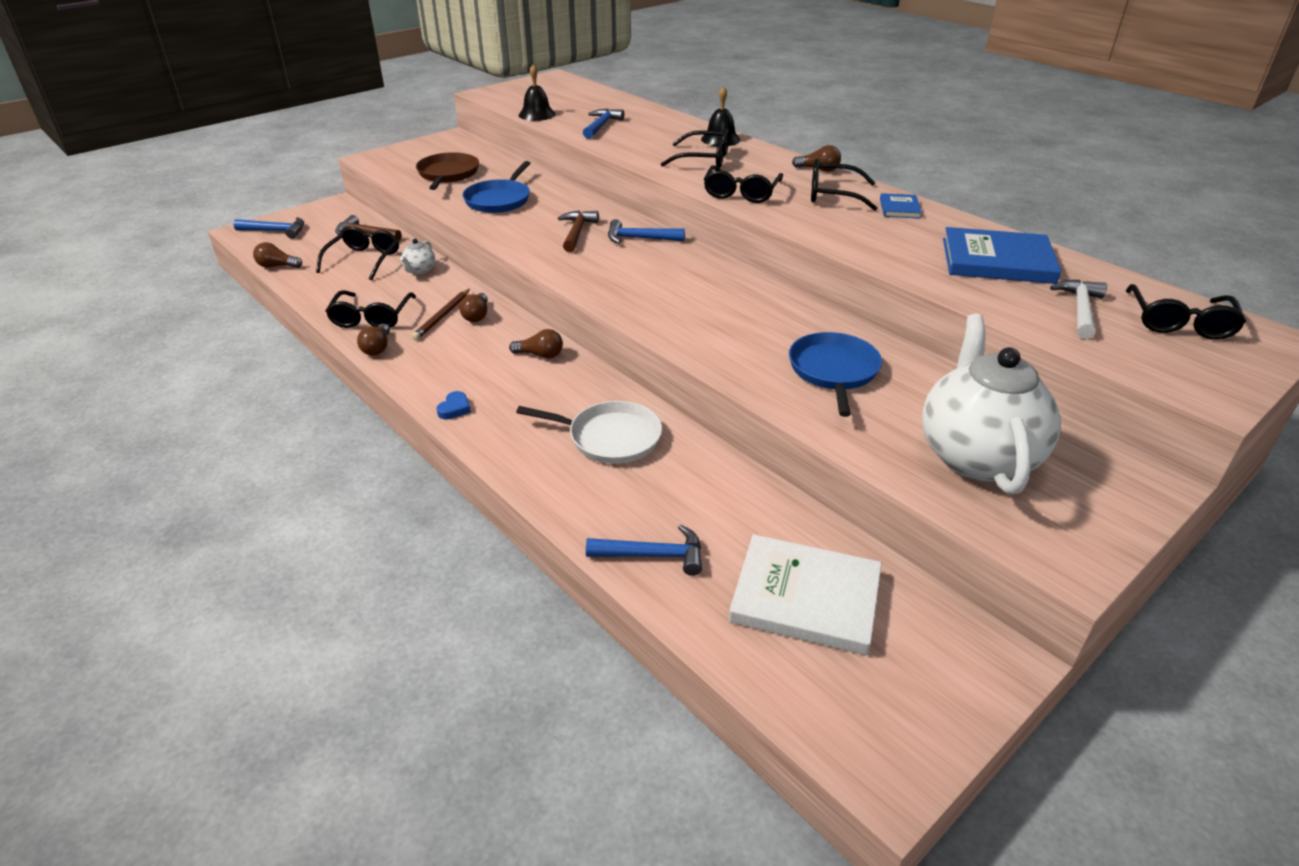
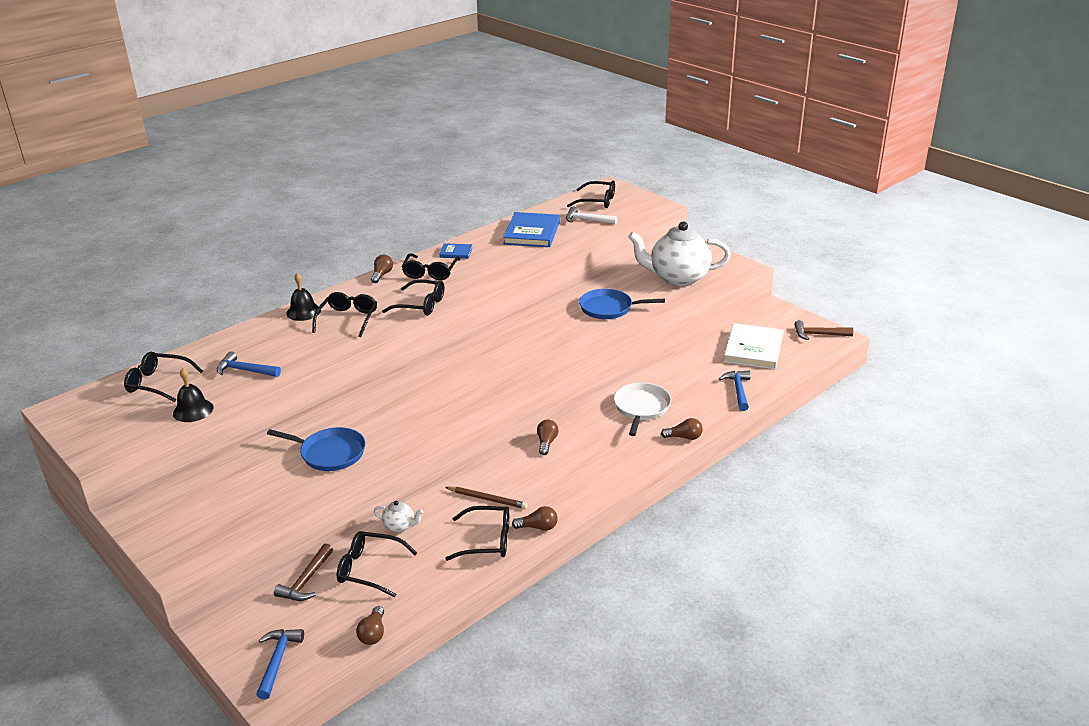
camera: 90 degrees left, 5 degrees down
brown pan [416,152,479,190] -> none
blue heart [436,391,471,420] -> none
brown light bulb [459,293,488,322] -> brown light bulb moved to [661,418,703,440]
brown hammer [558,210,599,252] -> brown hammer moved to [794,320,853,340]
blue hammer [608,219,685,244] -> none
none -> black glasses [124,352,203,402]

